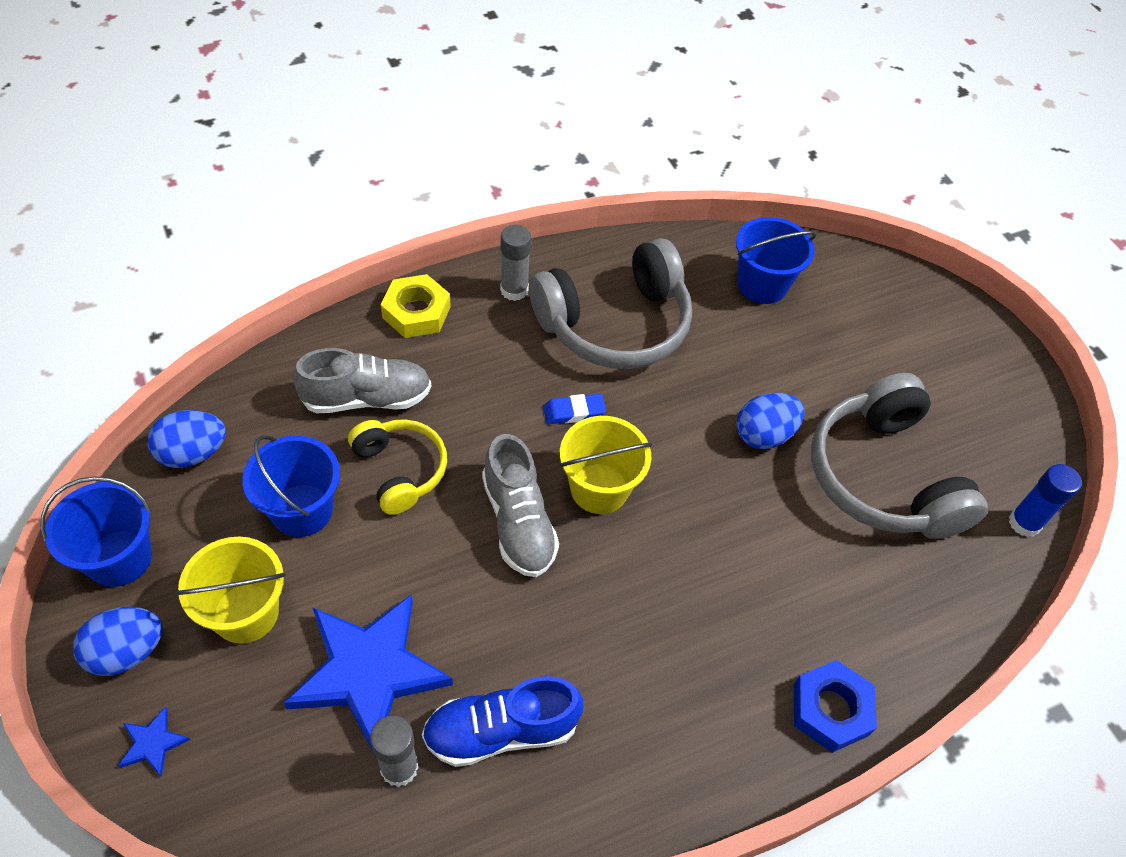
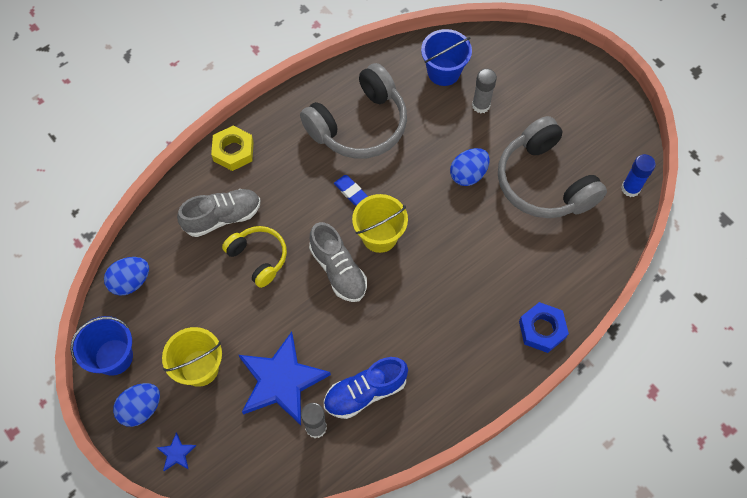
camera: 10 degrees left, 10 degrees up
blue bucket [242,435,340,537] -> none
grey glue stick [500,225,531,301] -> grey glue stick moved to [472,69,497,113]
blue eraser [543,394,606,424] -> blue eraser turned 75 degrees clockwise [334,175,368,205]

